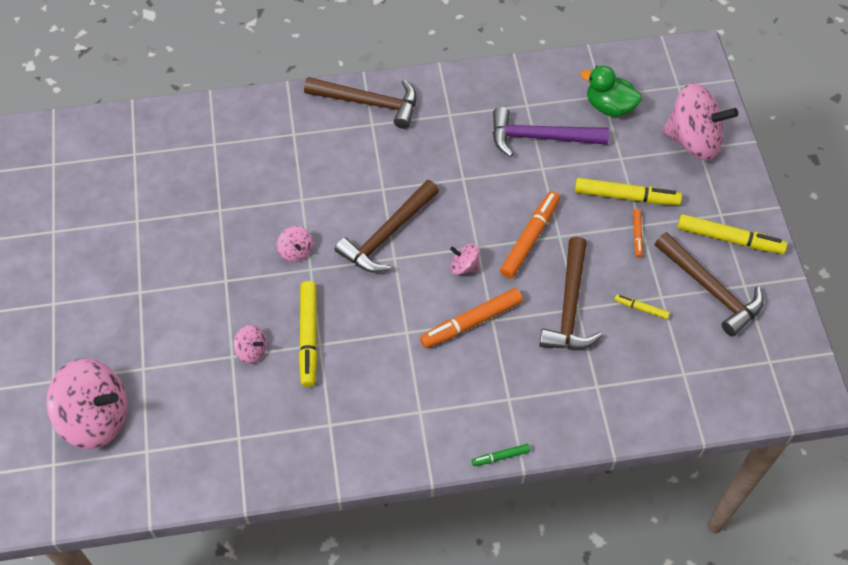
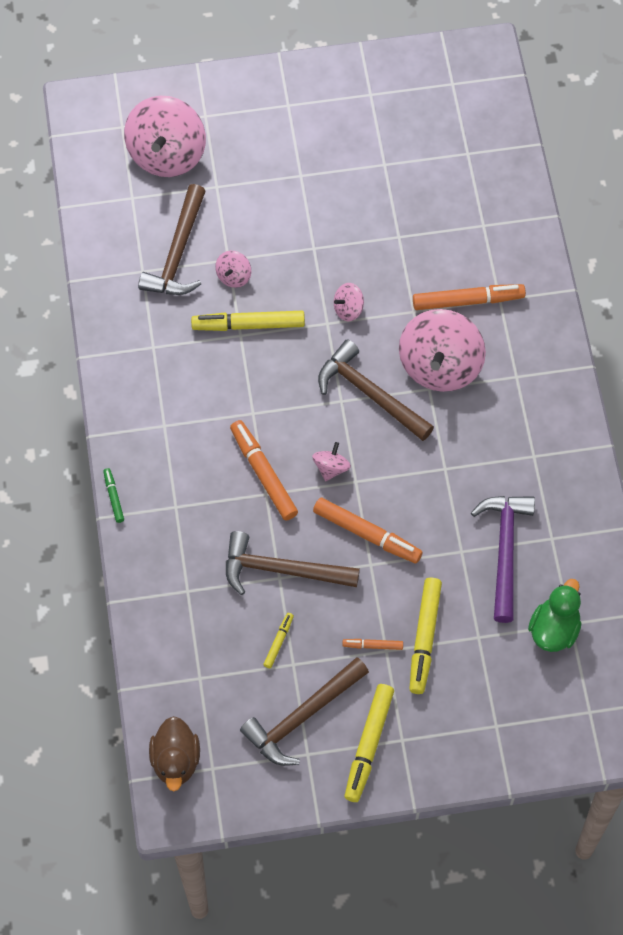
camera: 90 degrees right, 5 degrees up
brown hammer [304,77,417,129] -> brown hammer moved to [138,184,206,295]
pink spinning top [662,83,738,161] -> pink spinning top moved to [399,309,486,392]
none -> brown duck [149,716,200,791]
none -> orange marker [413,284,526,310]

